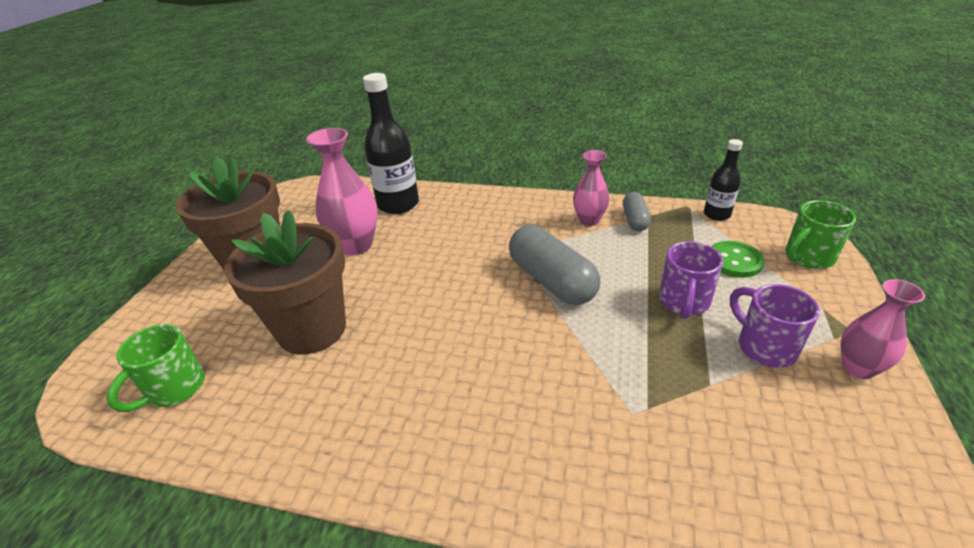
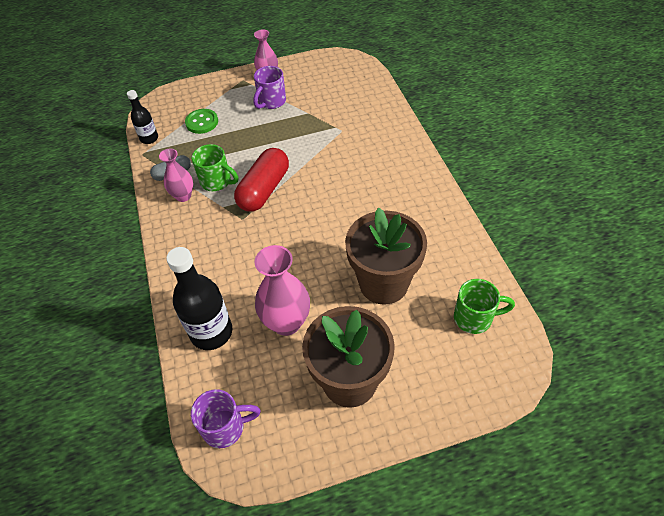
camera: 120 degrees left, 15 degrees up
grey capsule [509,225,600,305] -> red capsule [234,148,289,212]
purple mug [659,241,723,319] -> purple mug moved to [191,389,261,448]
green mug [786,200,856,269] -> green mug moved to [191,144,238,191]

